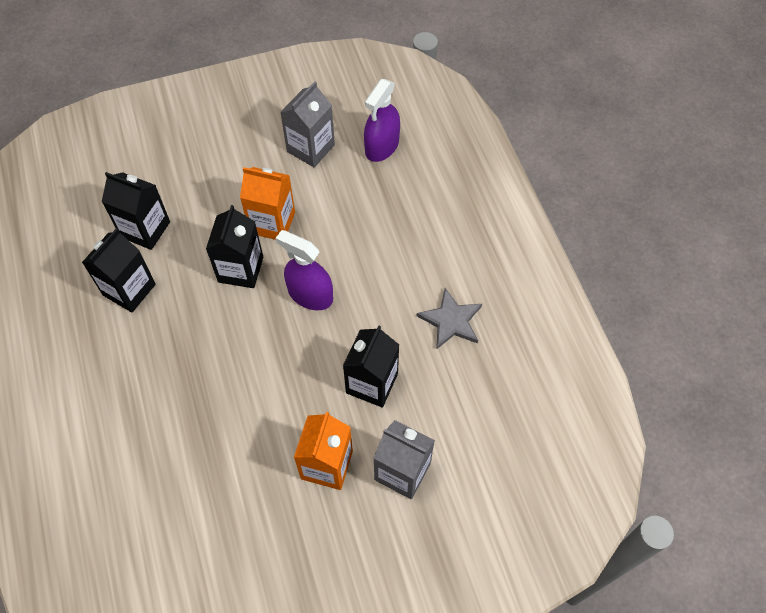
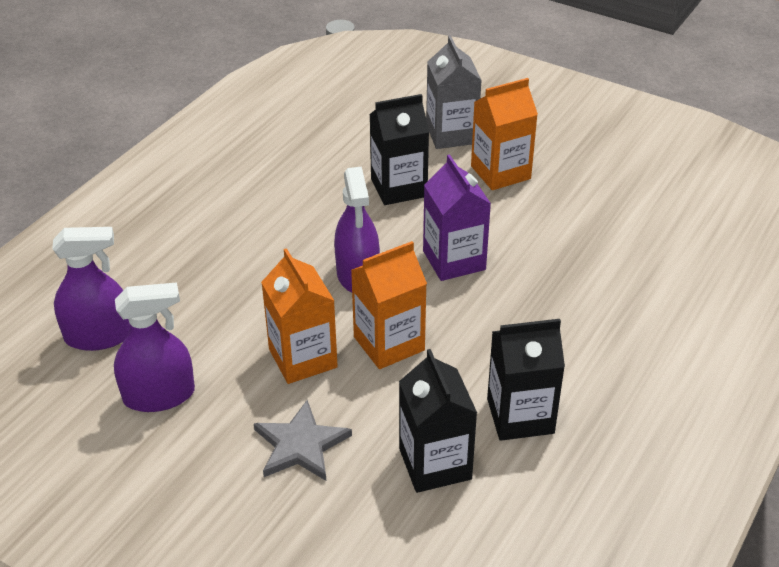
camera: 130 degrees left, 20 degrees down
black carton [206,205,263,288] -> orange carton [351,241,427,369]
grey carton [280,81,335,167] -> purple spray bottle [114,282,195,412]
grey star [417,288,482,350] -> grey star moved to [254,400,352,481]
none -> purple carton [423,154,491,281]

